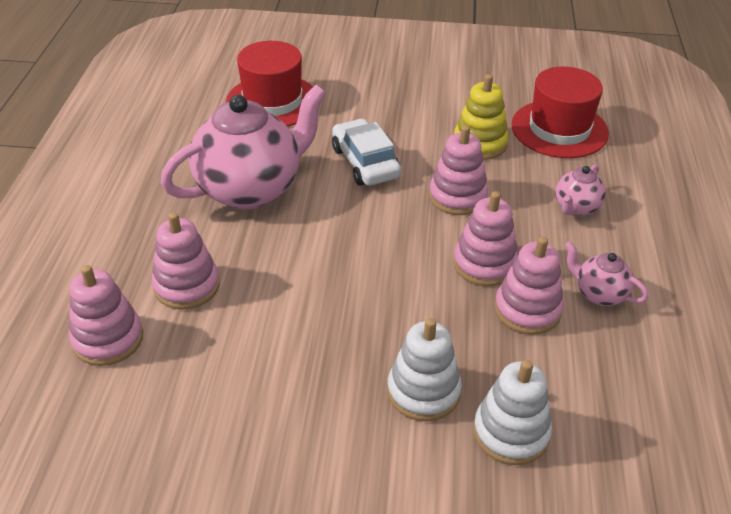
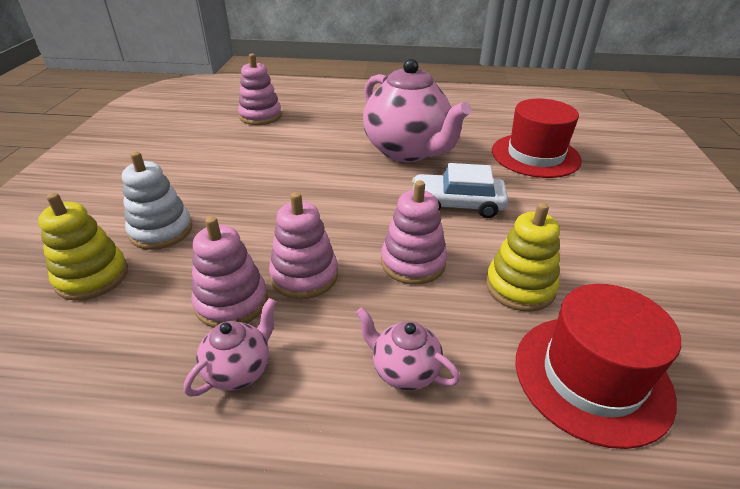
camera: 90 degrees right, 5 degrees down
pink stacking toy [152,212,220,310] -> none
white car [332,119,401,186] -> white car turned 150 degrees counterclockwise [412,163,508,218]
white stacking toy [473,360,552,465] -> yellow stacking toy [38,193,128,301]

